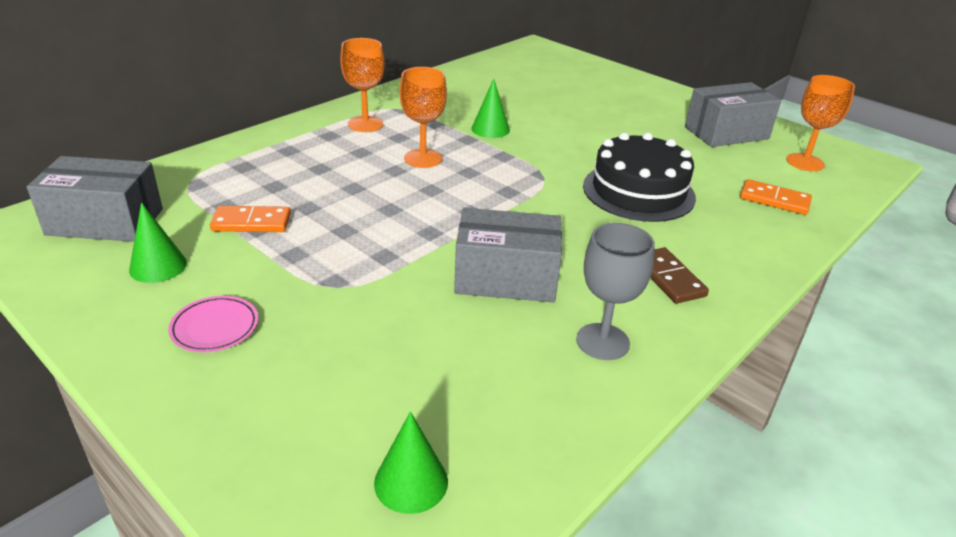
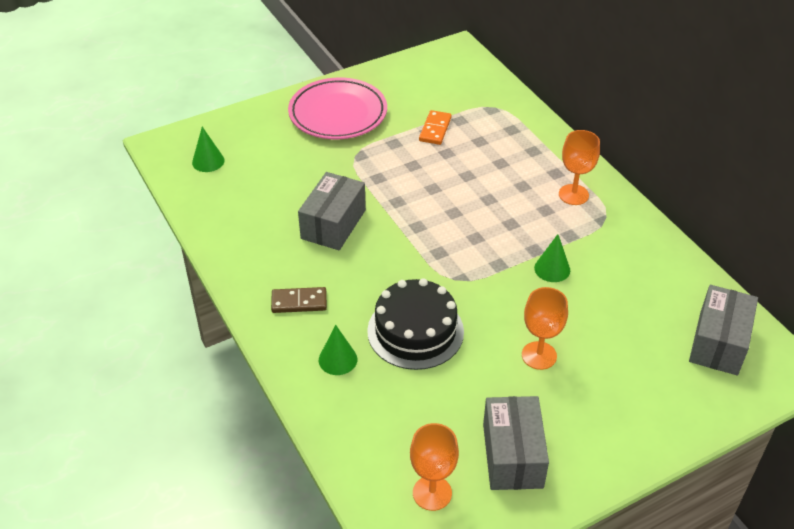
camera: 110 degrees right, 10 degrees up
grey box [27,156,163,242] -> grey box moved to [689,285,758,376]
green cone [129,202,187,283] -> green cone moved to [319,325,357,375]
pink plate [168,296,258,352] -> pink plate [288,78,387,139], size x2.26
orange goblet [399,67,447,168] -> orange goblet moved to [522,287,568,370]
grey goblet [576,223,655,360] -> none
orange domino [740,179,812,215] -> none

